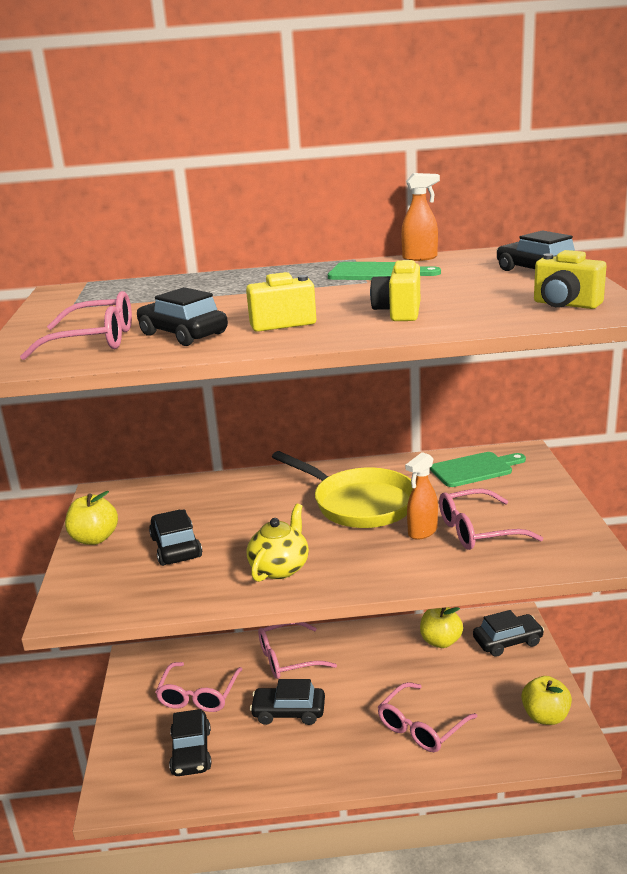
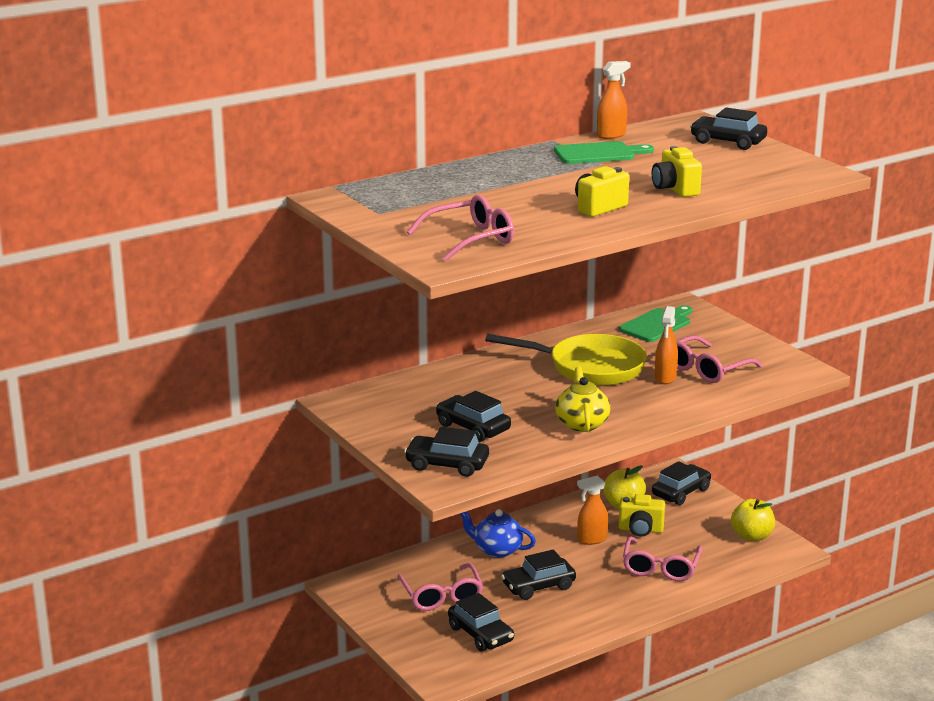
camera: 30 degrees left, 0 degrees up
yellow apple [65,491,118,545] -> none
black car [137,287,228,346] -> black car moved to [404,427,489,477]
pink glasses [258,622,337,679] -> blue teapot [460,509,536,558]
yellow camera [534,250,607,309] -> yellow camera moved to [619,494,665,537]
none -> orange spray bottle [577,476,608,545]

